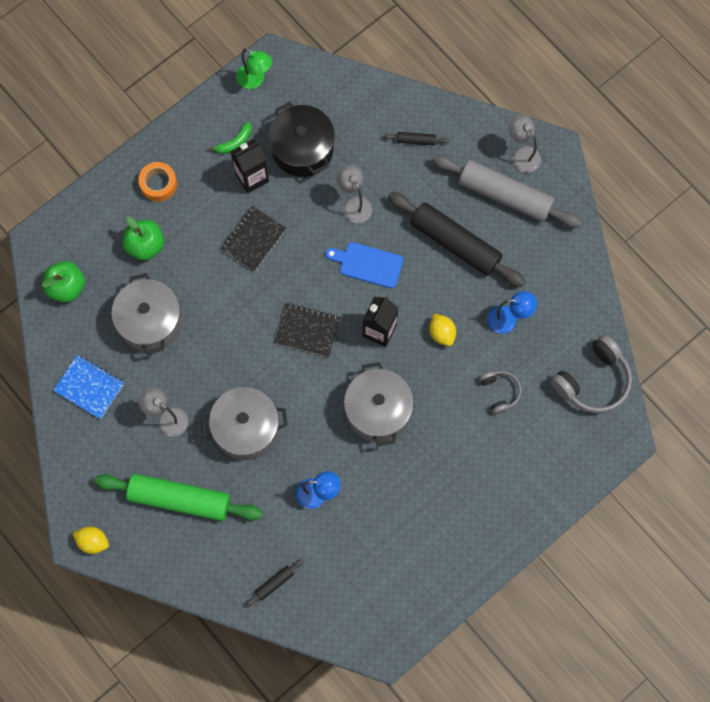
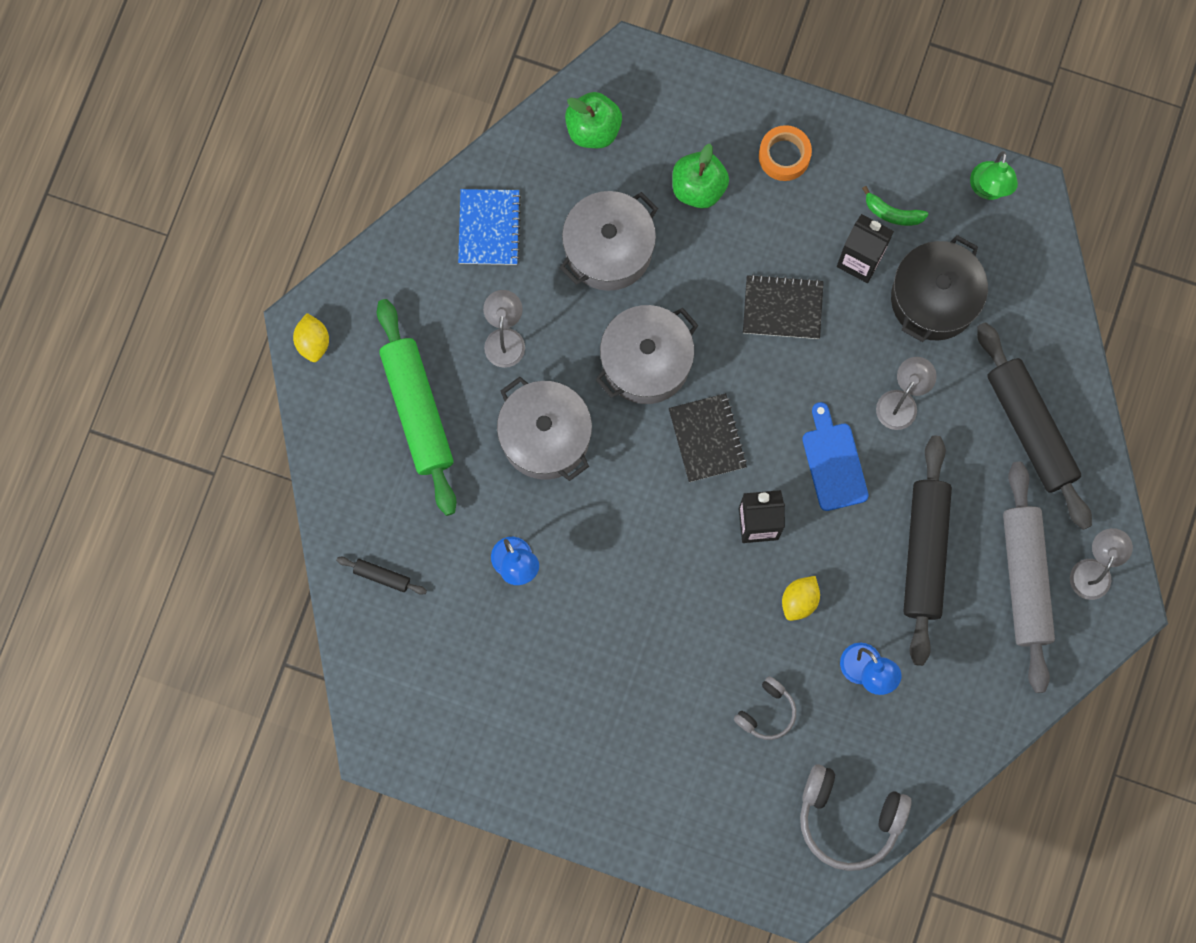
camera: 60 degrees right, 5 degrees up
grey pot [344,362,414,446] -> grey pot moved to [595,305,699,404]
black rolling pin [383,132,449,145] -> black rolling pin [977,322,1092,530], size x2.41

